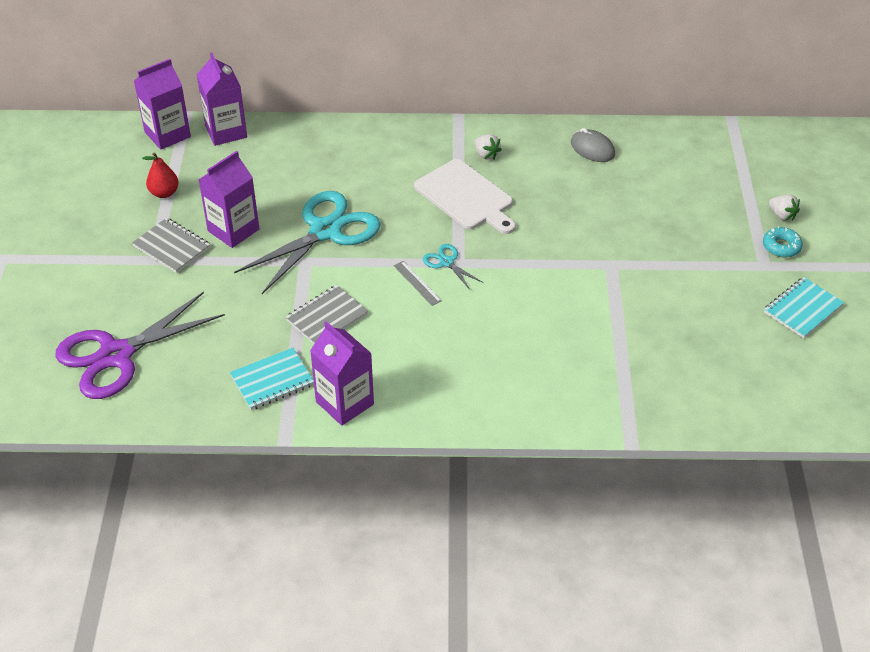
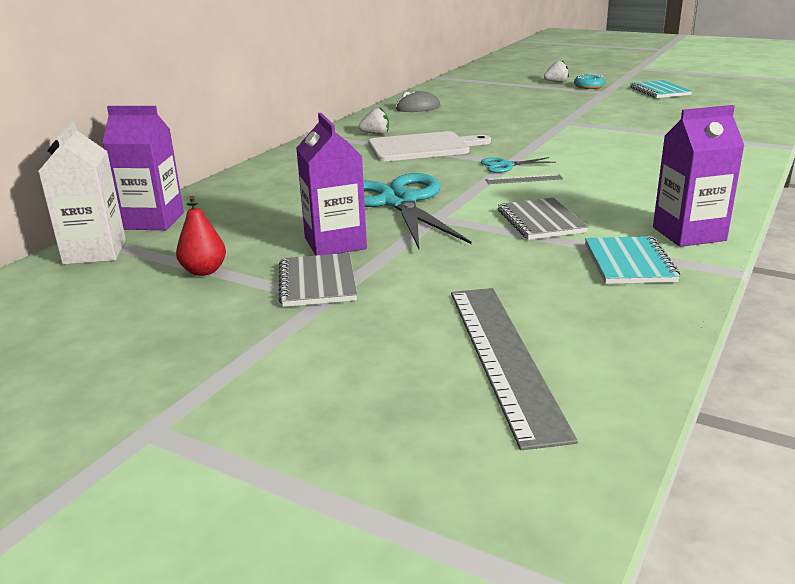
camera: 60 degrees left, 20 degrees down
purple scissors [55,292,225,399] -> grey ruler [451,288,578,450]
grey notebook [132,218,210,273] -> grey notebook turned 75 degrees counterclockwise [278,253,357,307]
purple carton [134,59,191,150] -> white carton [38,121,126,265]

